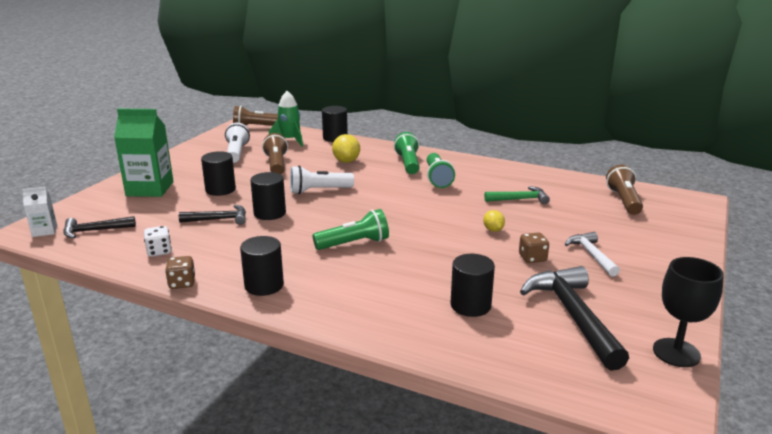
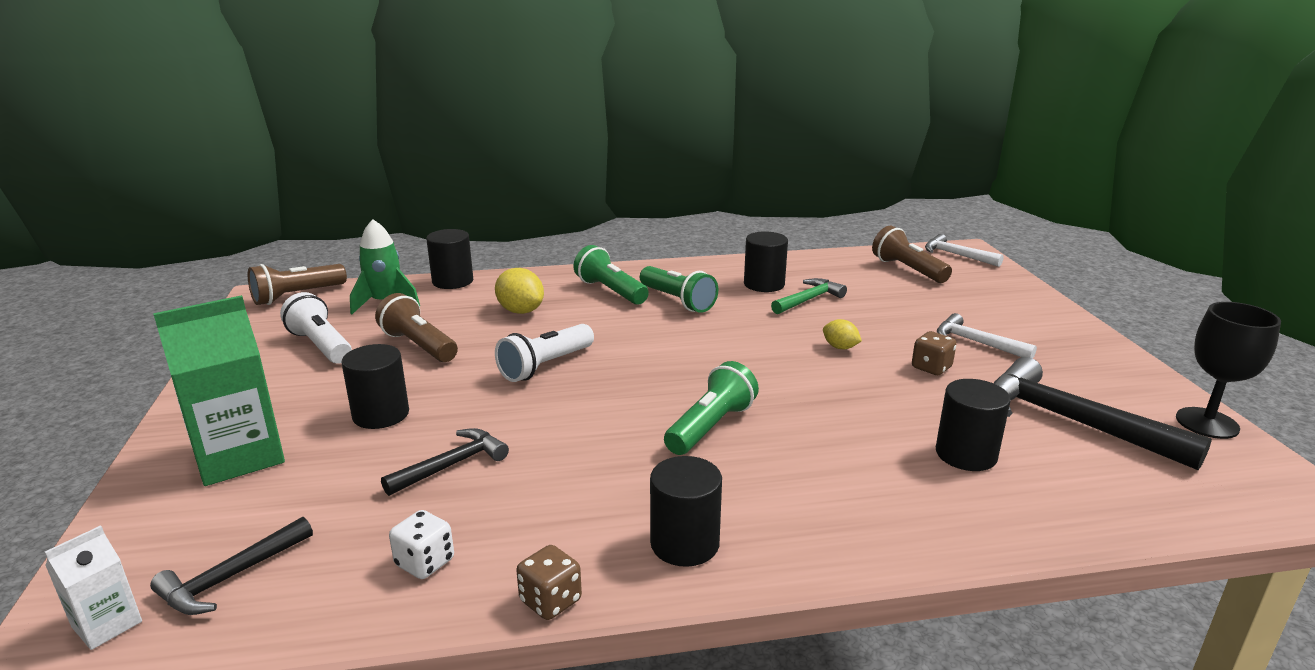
camera: 35 degrees left, 0 degrees up
black cylinder [250,172,286,220] -> black cylinder moved to [744,231,788,292]
none -> white hammer [925,234,1004,267]

